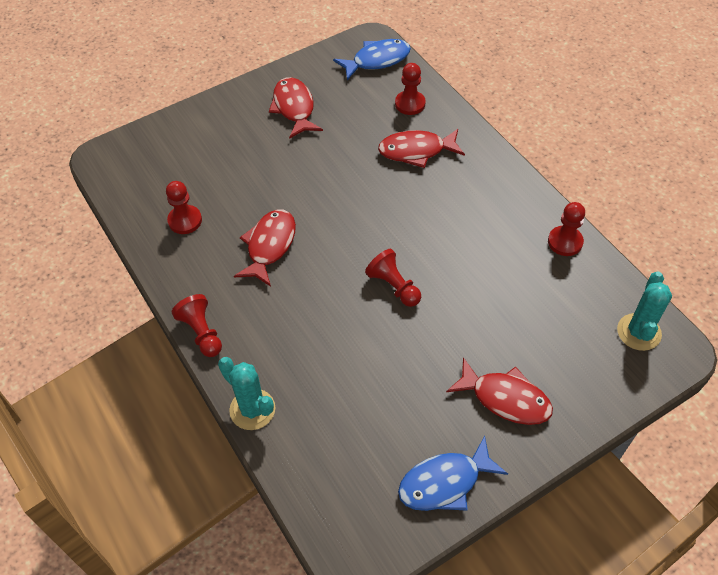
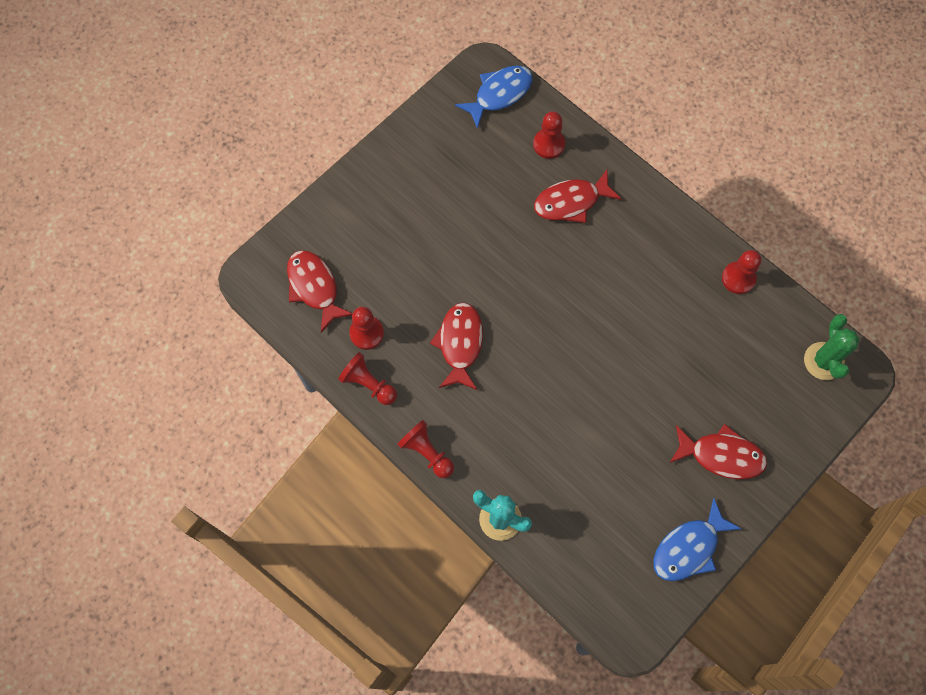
camera: 15 degrees left, 15 degrees up
red fish [269,77,323,139] -> red fish moved to [287,250,353,333]
red pawn [365,249,421,307] -> red pawn moved to [338,352,397,405]
turquoise cactus [617,272,672,351] -> green cactus [804,314,860,380]

